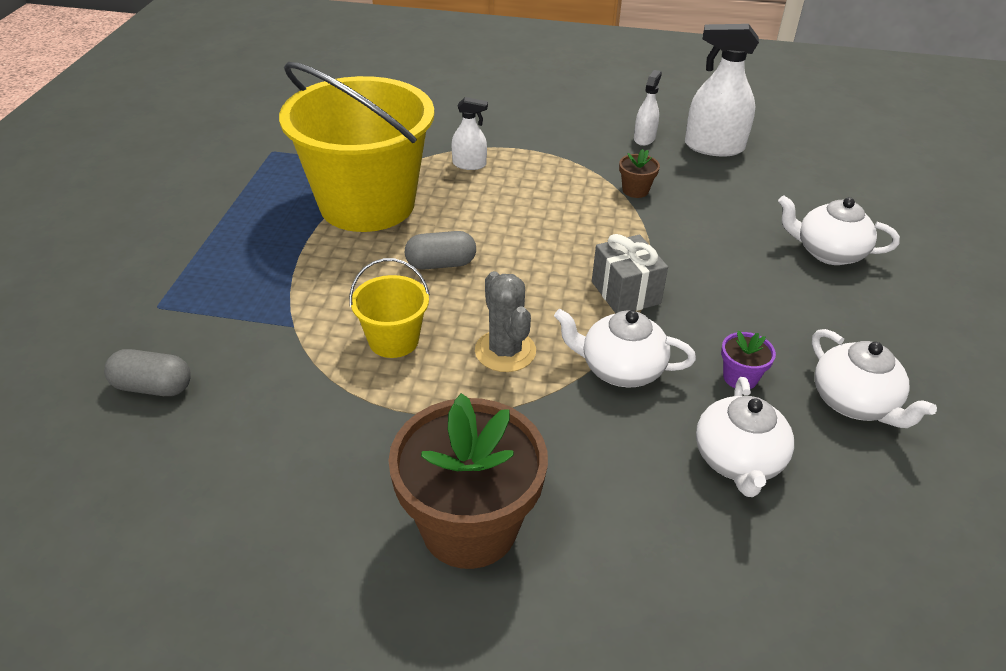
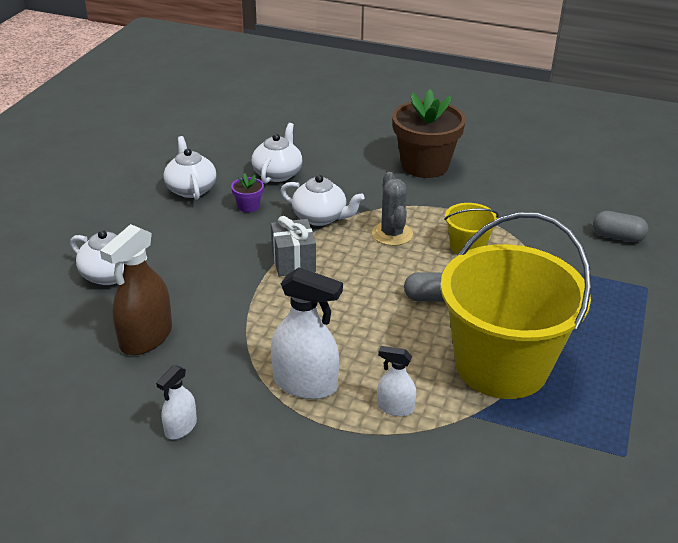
camera: 170 degrees left, 5 degrees down
brown flower pot [619,149,660,198] -> none
white spray bottle [685,24,759,156] -> white spray bottle moved to [271,267,343,399]
none -> brown spray bottle [100,224,172,355]

